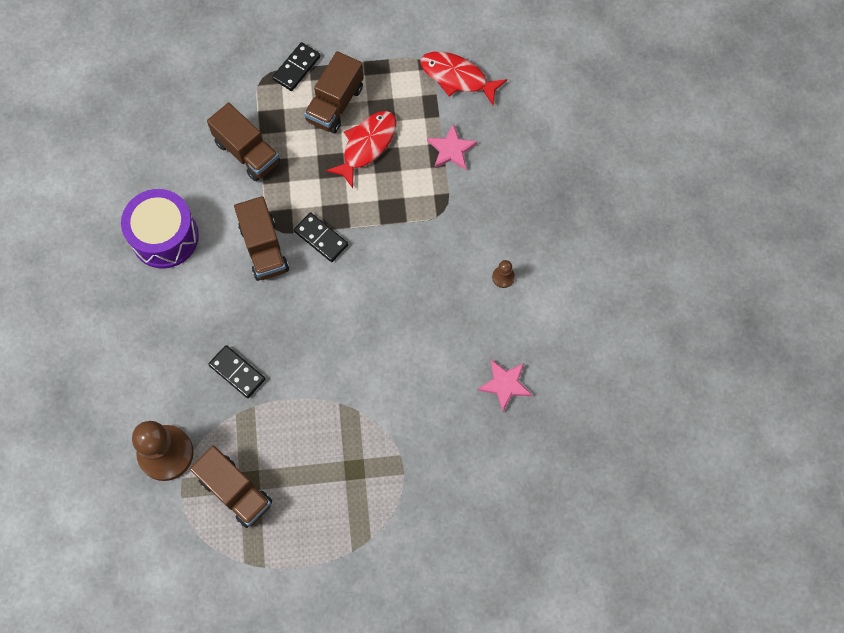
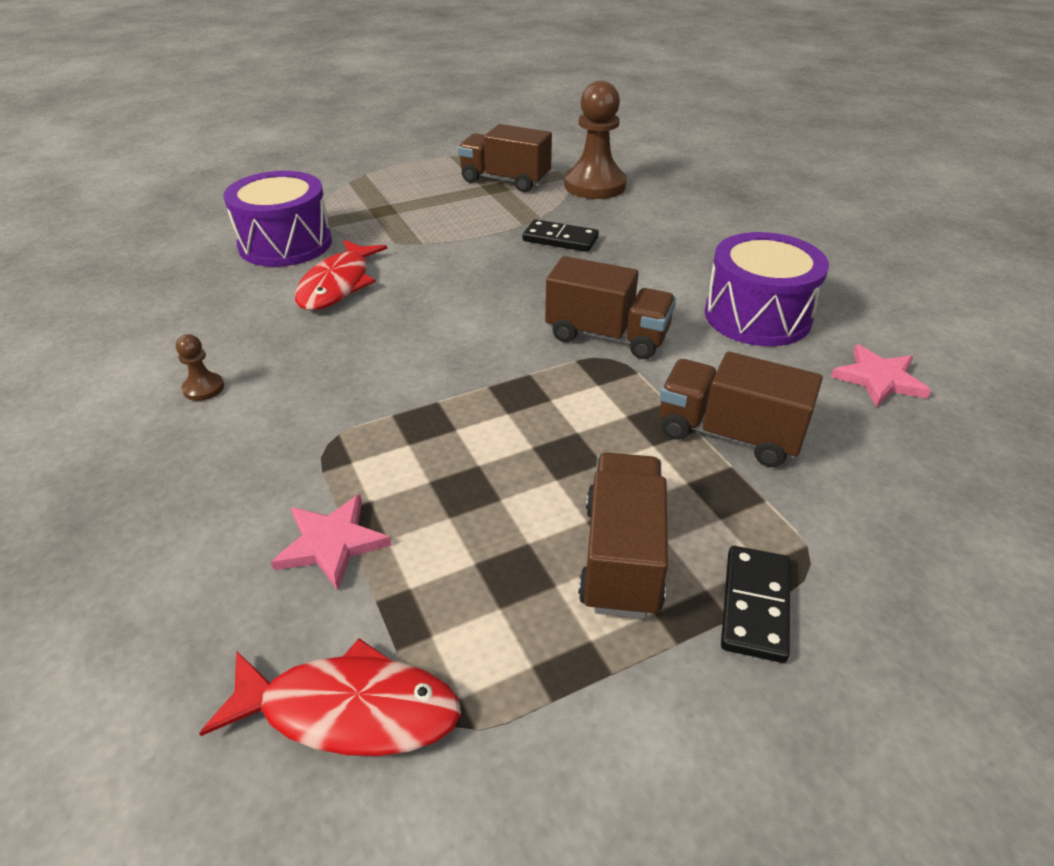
camera: 160 degrees right, 30 degrees down
brown truck [234,196,289,281] -> brown truck turned 150 degrees clockwise [545,256,676,359]
black domino [294,212,349,262] -> none
red fish [326,111,396,188] -> red fish moved to [295,240,387,310]
pink star [478,360,532,412] -> pink star moved to [831,345,931,407]
none -> purple drum [224,171,332,267]

